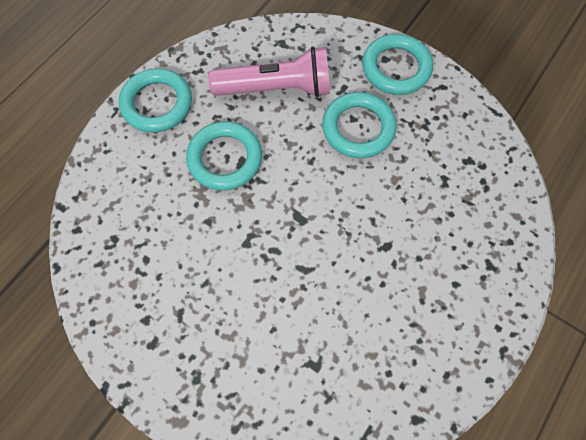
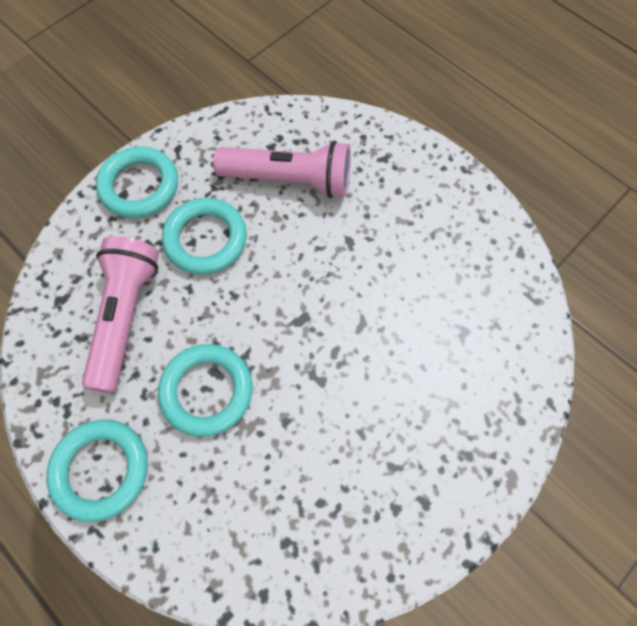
camera: 80 degrees left, 0 degrees up
none -> pink flashlight [213,140,351,198]

